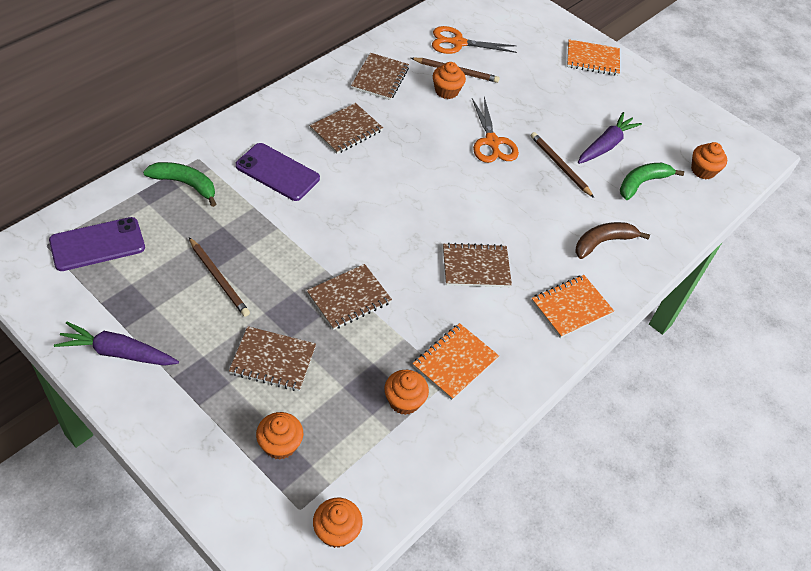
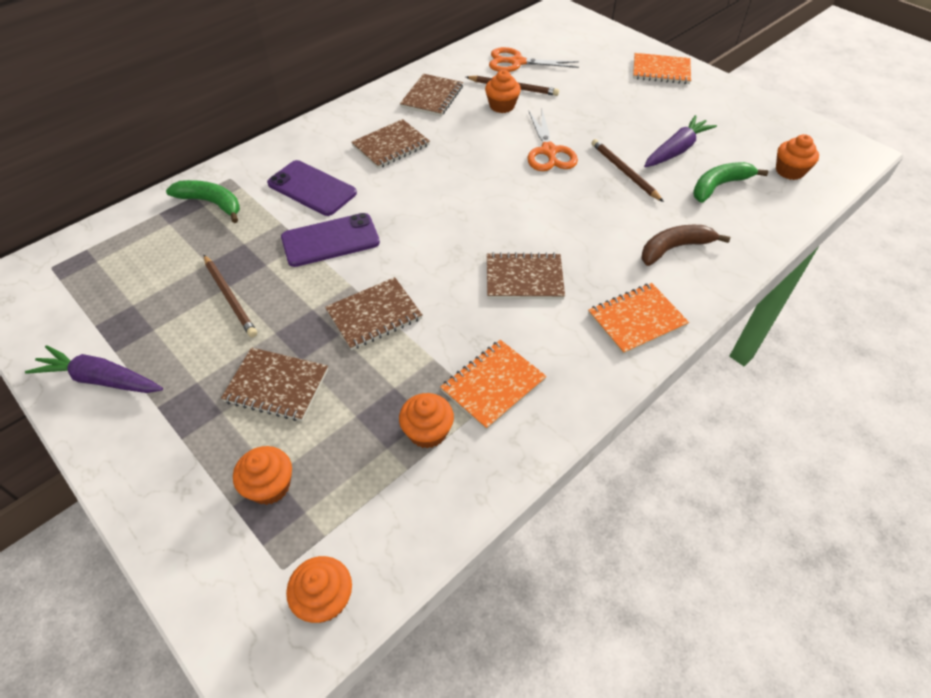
camera: 10 degrees right, 0 degrees up
purple phone [49,217,145,271] -> purple phone moved to [281,213,380,267]

